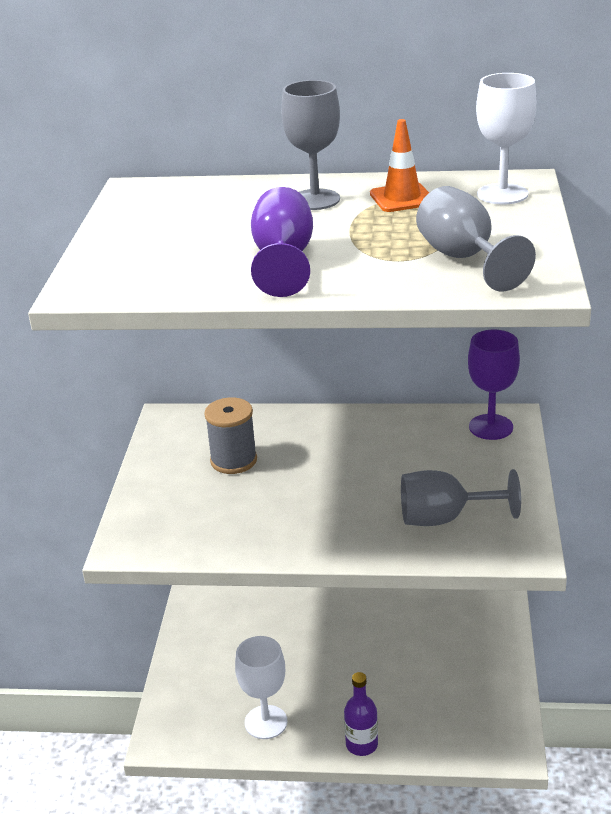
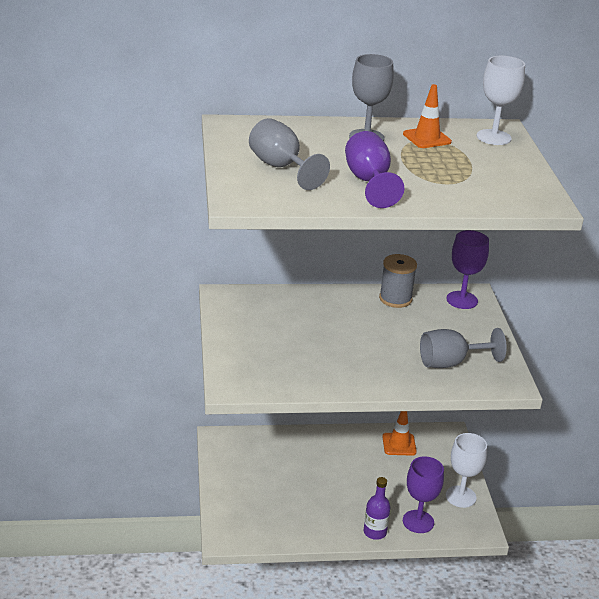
camera: 15 degrees left, 0 degrees up
grey spool [204,397,257,474] -> grey spool moved to [379,254,417,308]
white goblet [235,636,287,739] -> white goblet moved to [446,433,487,508]
grey goblet [416,186,536,292] -> grey goblet moved to [249,118,330,190]
none -> orange traffic cone [382,411,417,456]
none -> purple goblet [403,457,444,533]

